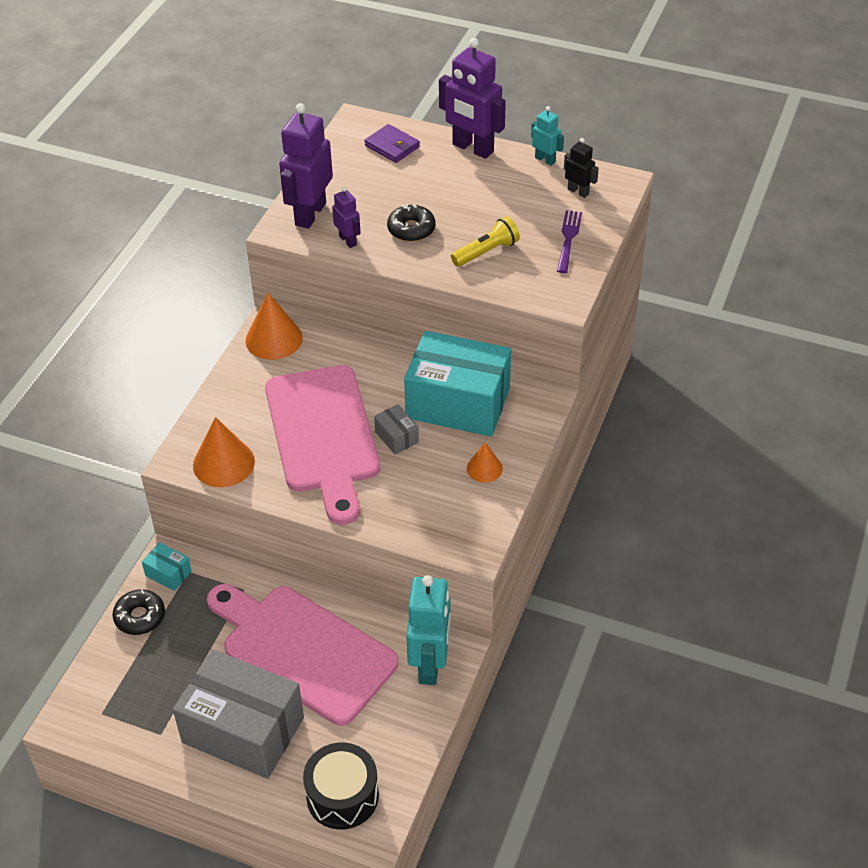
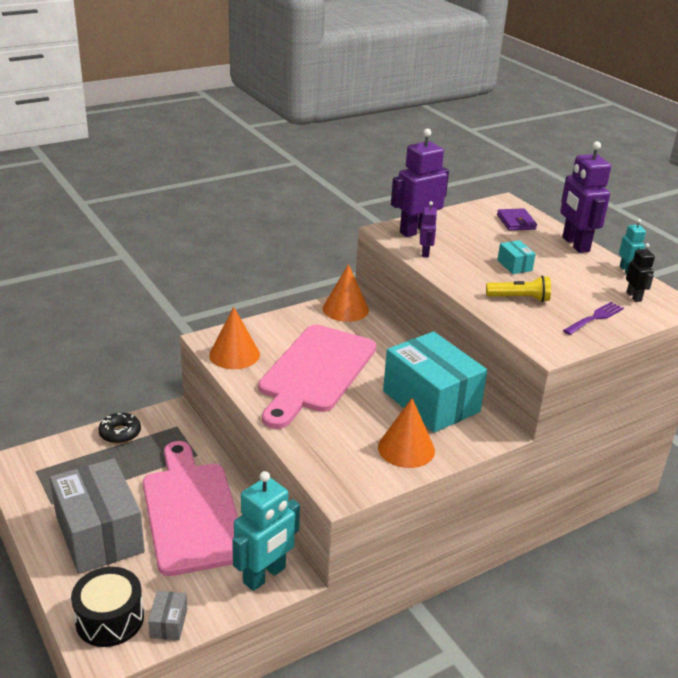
camera: 35 degrees right, 15 degrees down
turquoise box [142,542,192,591] -> turquoise box moved to [498,240,536,274]
grey box [374,404,419,455] -> grey box moved to [148,591,187,640]
black donut [387,204,435,242] -> none
orange cone [467,442,503,483] -> orange cone [378,398,435,468], size x1.72

